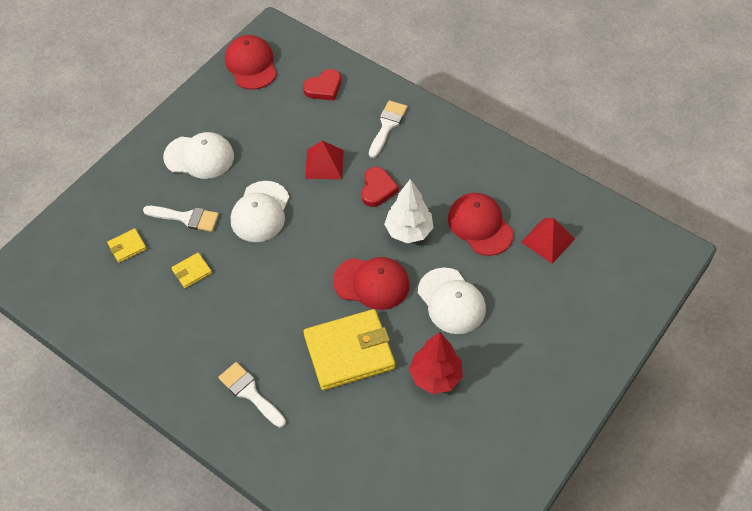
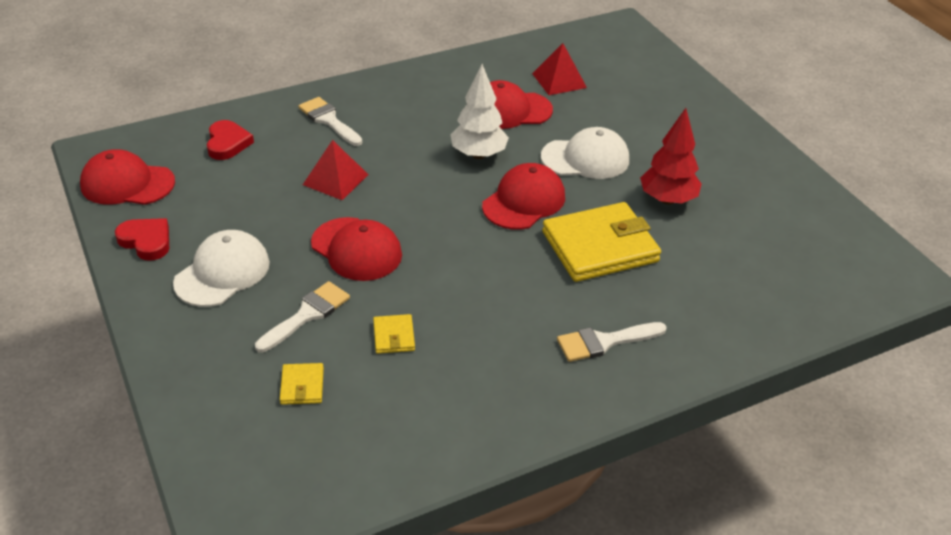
camera: 65 degrees left, 15 degrees down
white cap [231,181,289,242] -> red cap [311,217,402,281]
yellow wallet [304,309,395,390] -> yellow wallet turned 60 degrees clockwise [542,202,661,282]
red heart [361,167,399,207] -> red heart moved to [115,218,169,260]

